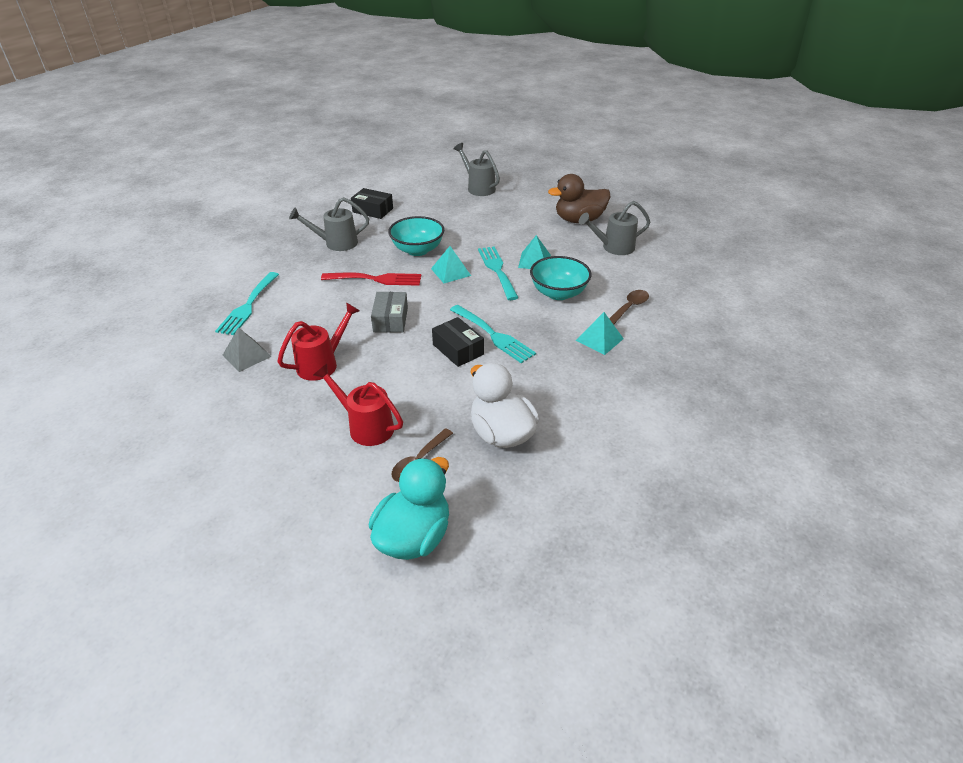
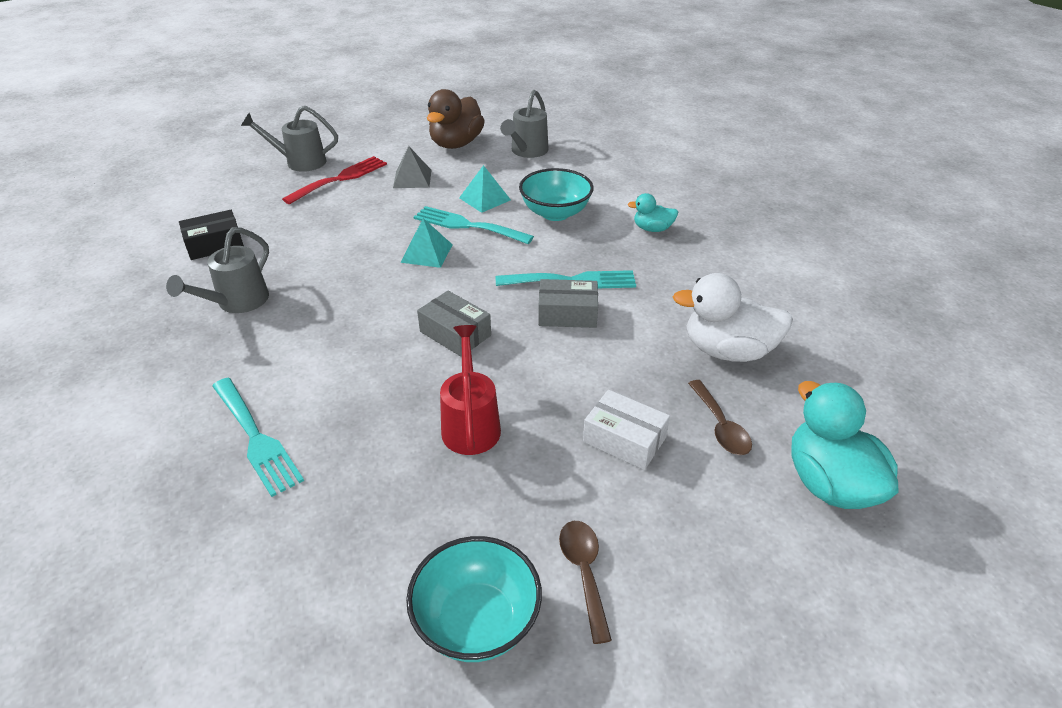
camera: 50 degrees left, 0 degrees up
grey pyramid [223,328,272,372] -> grey pyramid moved to [393,146,432,188]
red watering can [314,364,403,446] -> white box [583,390,670,470]
red fork [321,272,421,286] -> red fork moved to [282,156,387,204]
turquoise bowl [388,216,444,256] -> turquoise bowl moved to [406,536,542,662]
black box [432,317,484,367] -> grey box [538,279,598,328]
turquoise pyramid [576,312,624,355] -> turquoise duck [627,193,678,232]
brown spoon [609,290,649,325] -> brown spoon moved to [559,521,612,644]

